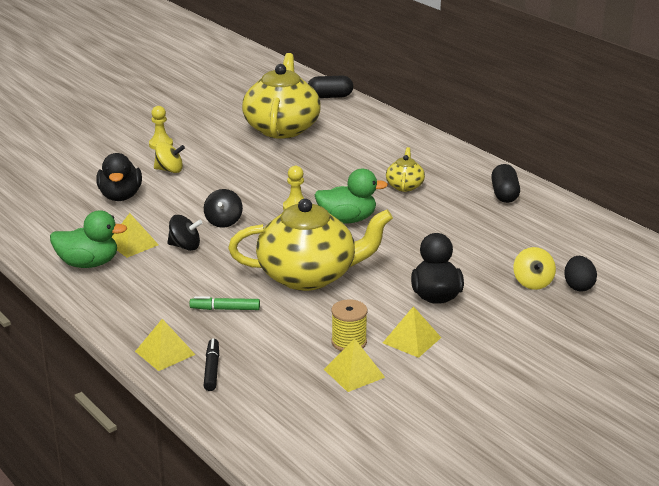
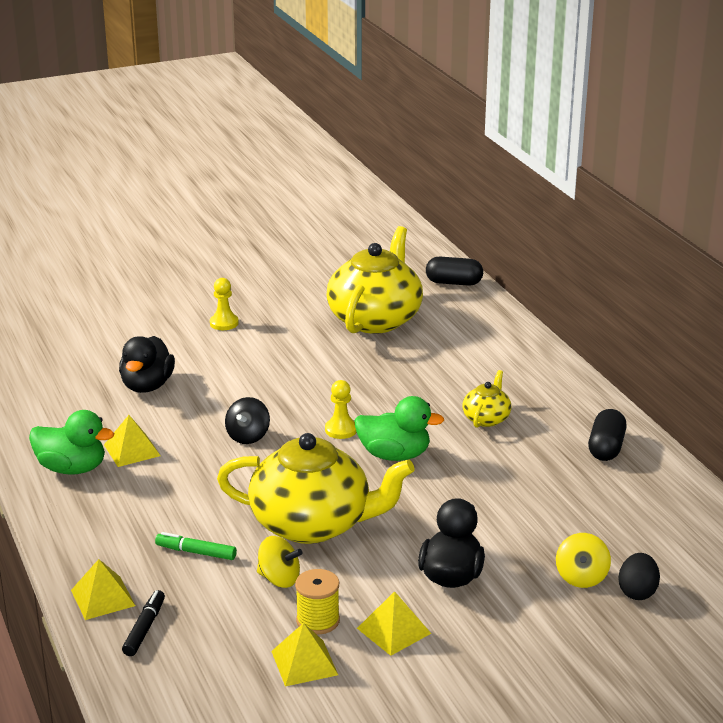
camera: 15 degrees right, 0 degrees up
yellow spinning top [154,142,185,173] -> yellow spinning top moved to [257,536,303,588]
black spinning top [167,215,202,251] -> none

